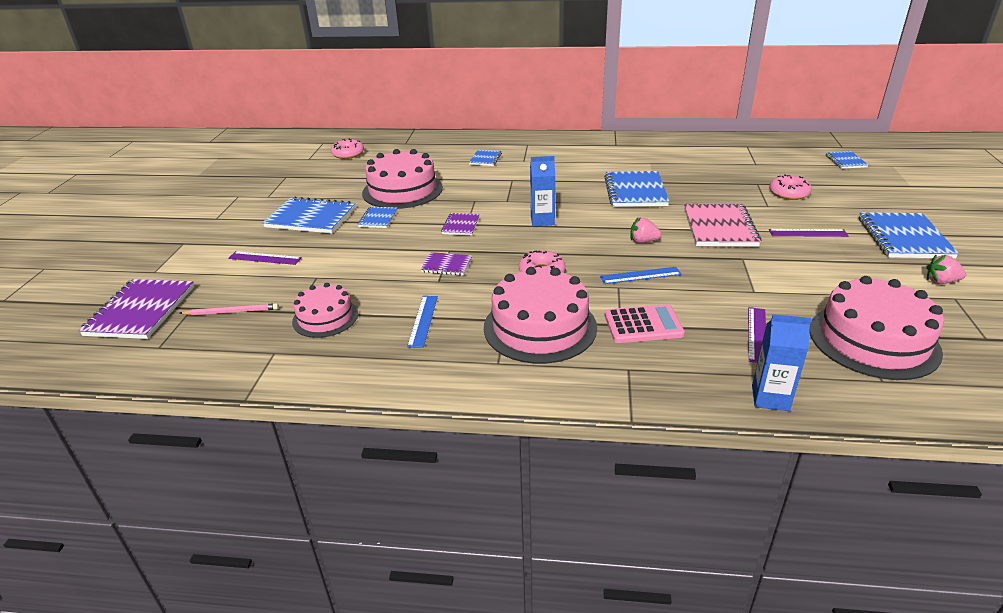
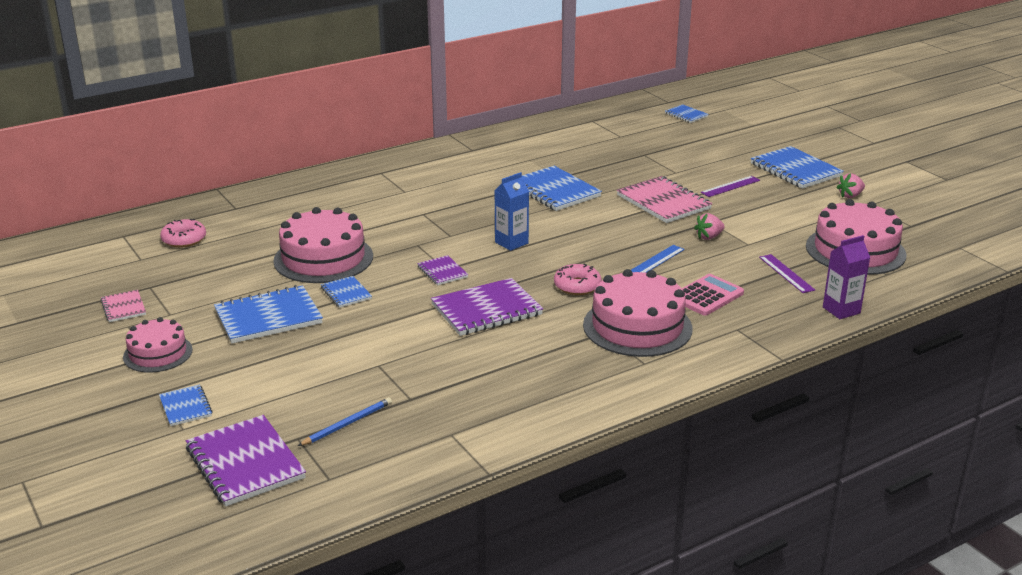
camera: 40 degrees left, 5 degrees down
pink pencil [180,303,279,315] -> blue pencil [298,397,392,446]
purple ruler [228,251,302,265] -> none
pink cake [292,283,358,338] -> pink cake moved to [123,317,193,373]
blue ruler [407,296,438,348] -> none
purple notebook [420,252,472,276] -> purple notebook [431,278,543,336], size x1.90
blue notebook [469,150,502,166] -> blue notebook moved to [159,385,213,426]
pink strawberry [630,217,662,243] -> pink strawberry moved to [694,213,725,240]
blue carton [752,314,811,411] -> purple carton [823,235,870,319]
pink donut [769,174,812,200] -> none
none -> pink notebook [100,290,146,322]

